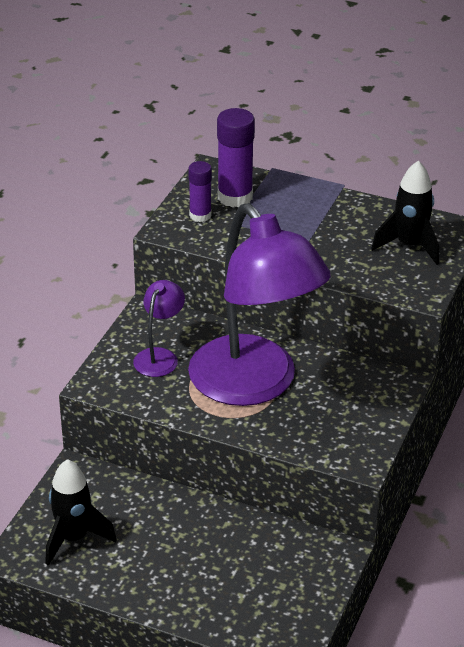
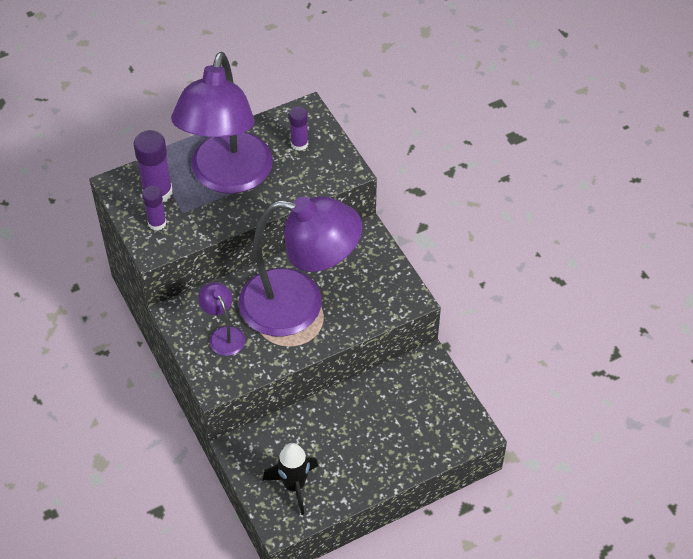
camera: 50 degrees left, 15 degrees up
black rocket [371,161,439,265] -> purple glue stick [289,106,308,151]
none -> purple lamp [171,52,273,194]

